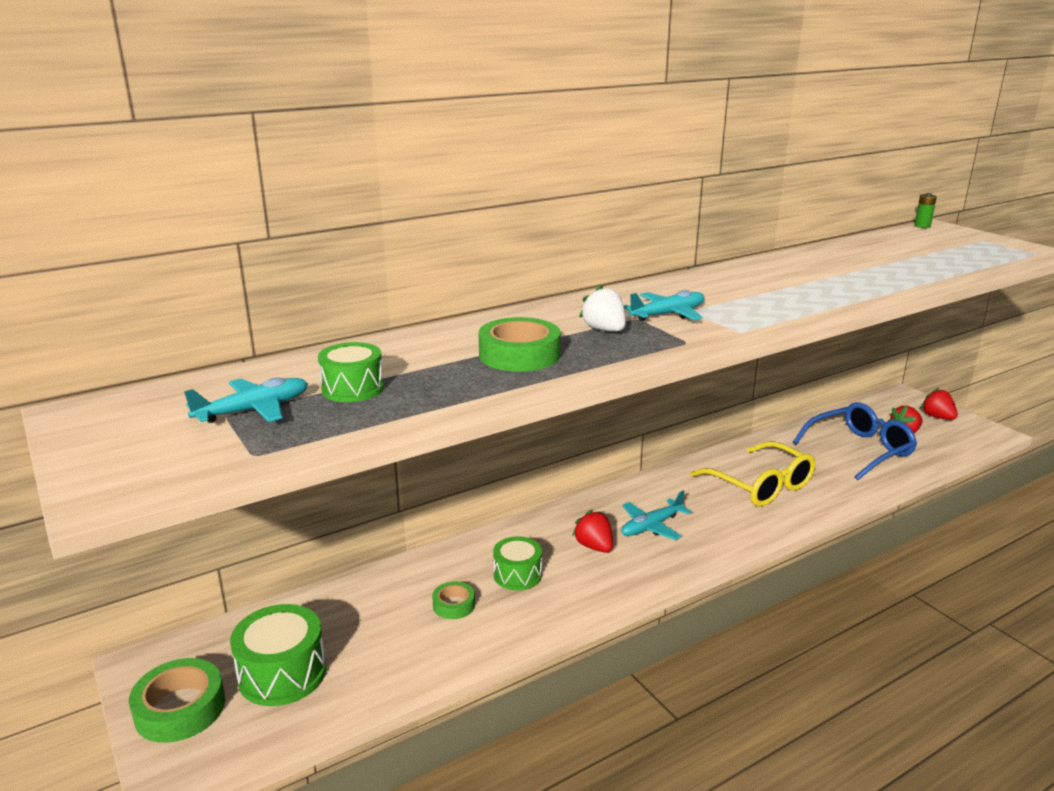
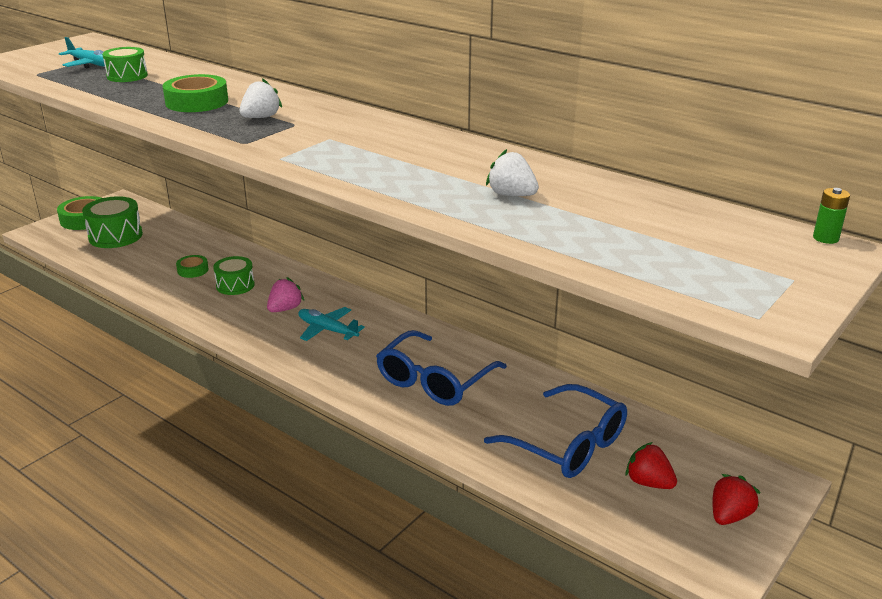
camera: 70 degrees right, 5 degrees up
red strawberry [572,510,613,553] -> pink strawberry [267,277,304,312]
turquoise plane [624,290,705,321] -> none
yellow glasses [690,442,816,507] -> blue glasses [376,330,507,406]
none -> white strawberry [486,149,539,196]

